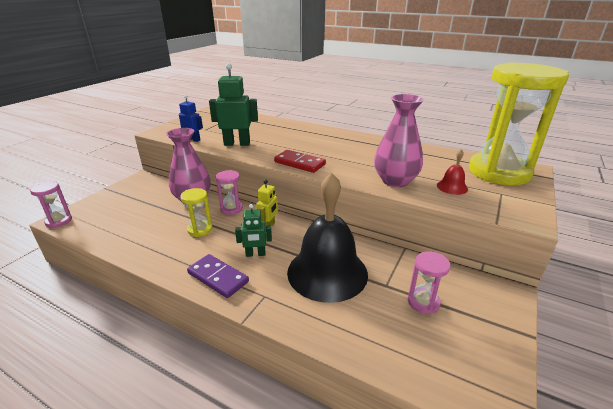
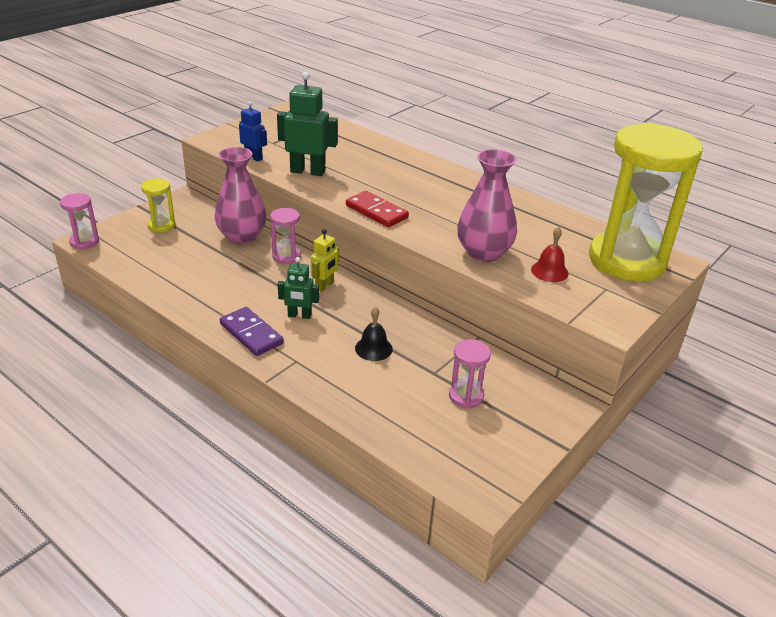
camera: 10 degrees right, 5 degrees up
yellow hourglass [180,188,212,237] -> yellow hourglass moved to [141,179,175,232]
black bell [287,172,368,303] -> black bell [355,307,393,361], size x0.40

